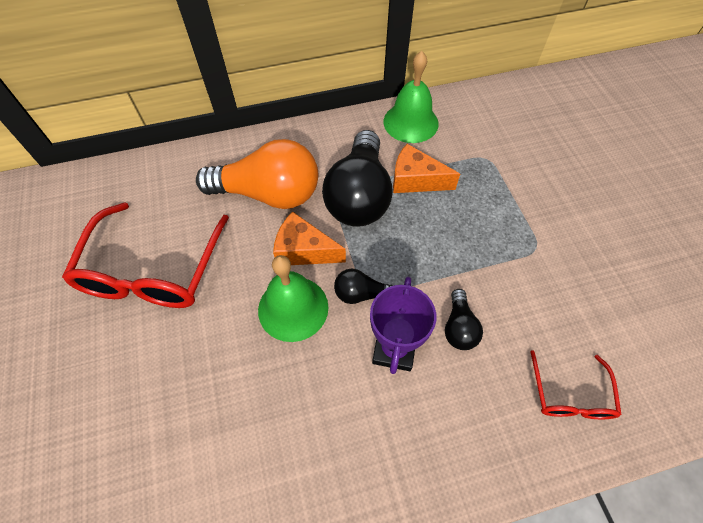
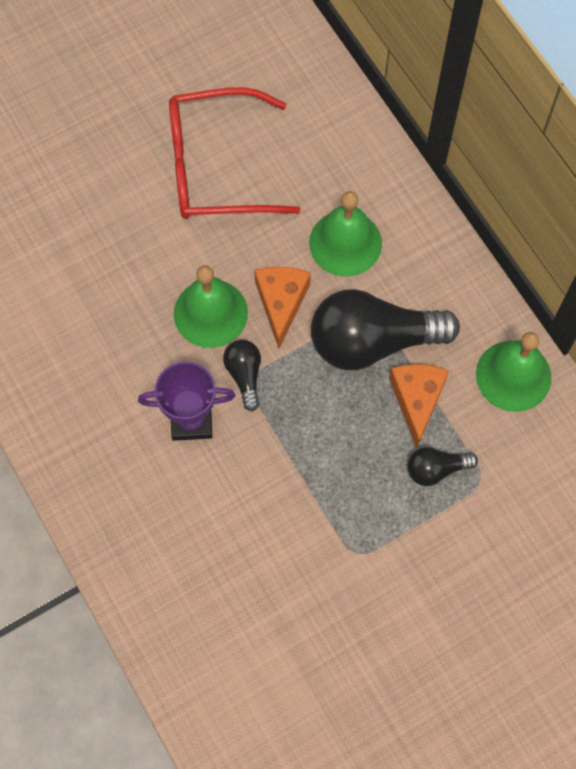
camera: 75 degrees right, 10 degrees up
orange light bulb [196,139,318,209] -> green bell [309,191,382,277]
black light bulb [445,289,483,350] -> black light bulb moved to [408,447,478,486]
red glasses [531,350,622,419] -> none

